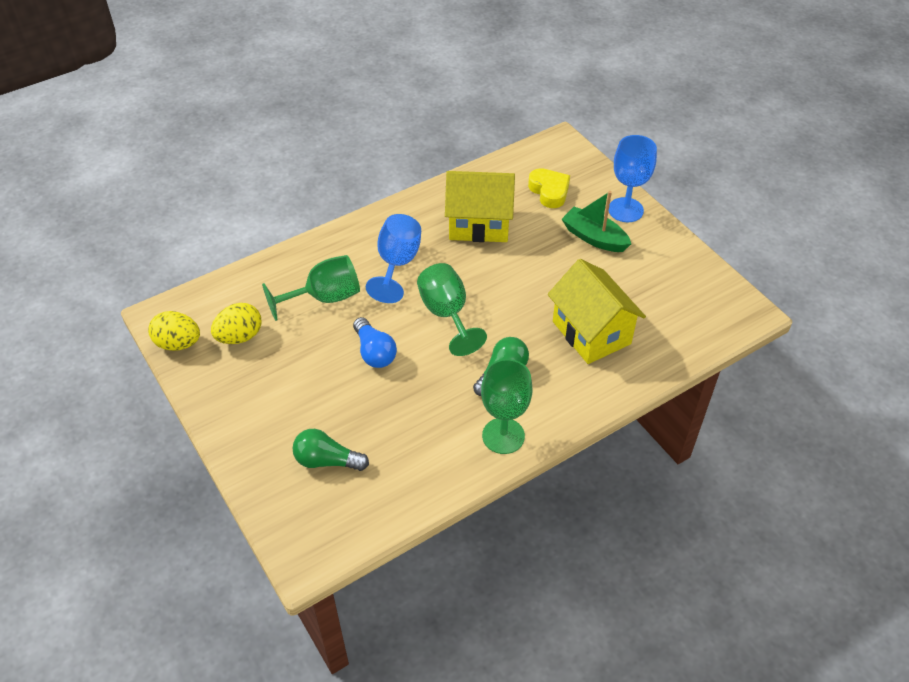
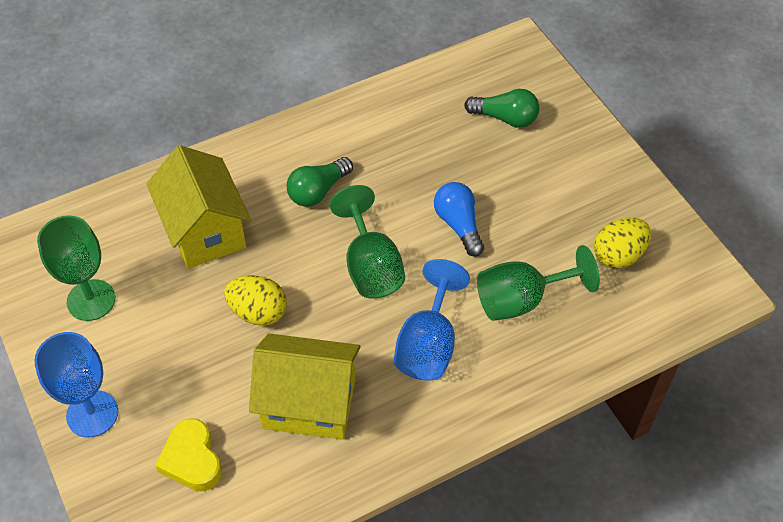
camera: 175 degrees left, 5 degrees up
yellow egg [148,311,200,351] -> yellow egg moved to [224,276,287,326]
green goblet [481,359,532,454] -> green goblet moved to [37,215,115,321]
green boat [562,191,631,252] -> none

